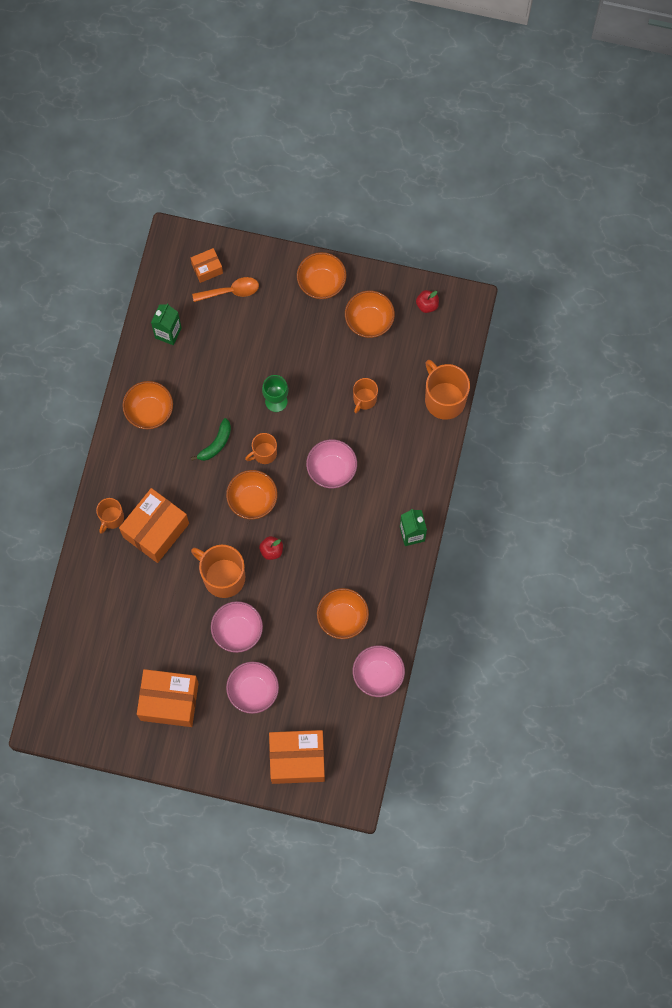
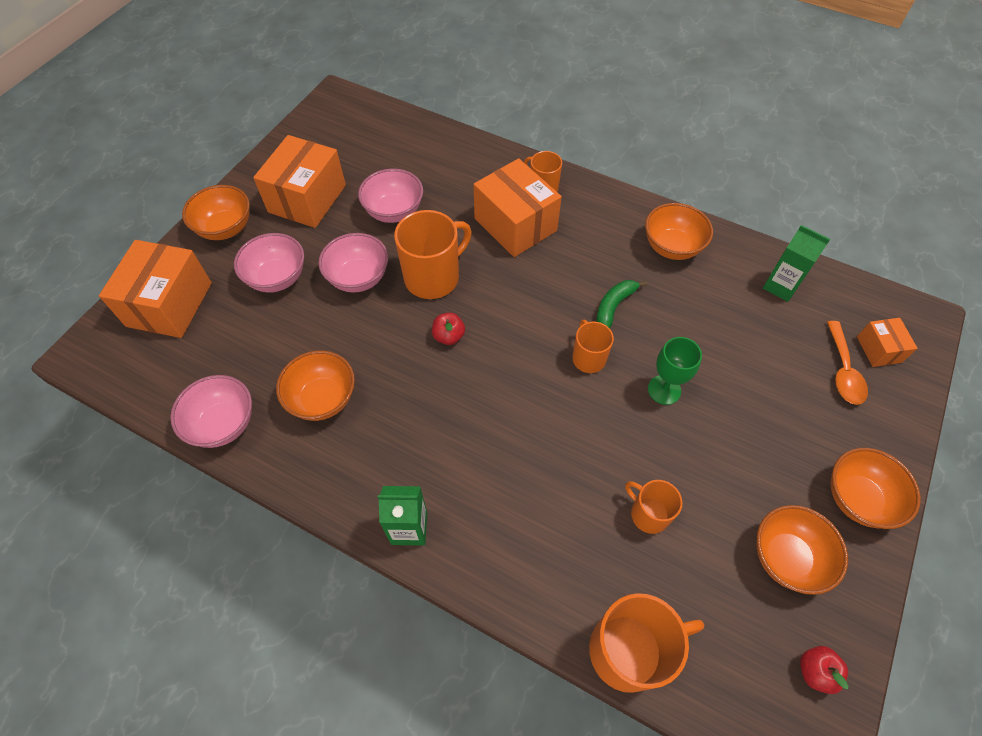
camera: 105 degrees right, 15 degrees down
green banana [191,418,231,461] -> green banana turned 75 degrees clockwise [596,280,647,328]
orange bowl [226,470,278,519] -> orange bowl moved to [182,185,250,240]
pink bowl [306,439,357,488] -> pink bowl moved to [358,169,423,223]

